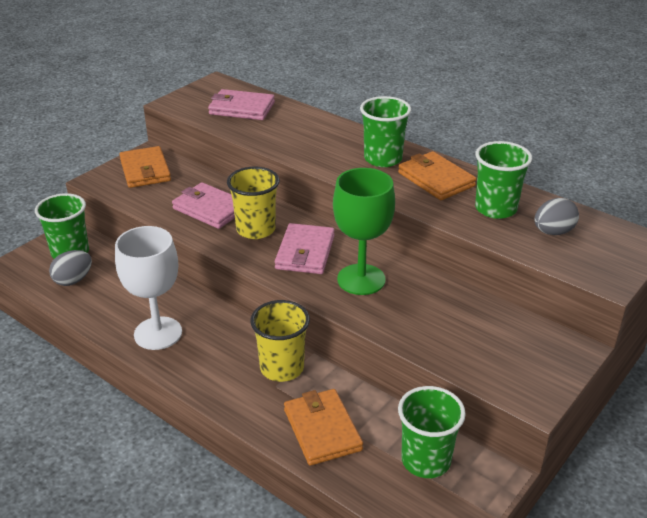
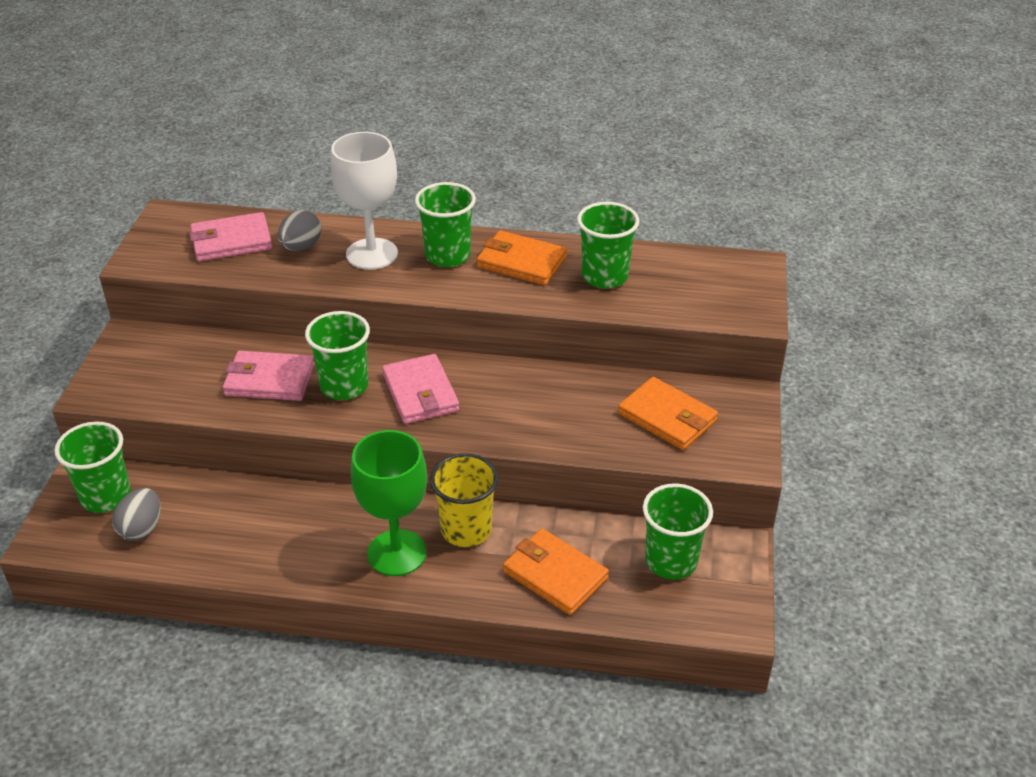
camera: 30 degrees left, 5 degrees up
white goblet [115,226,182,350] -> white goblet moved to [330,132,398,270]
orange wallet [119,146,171,188] -> orange wallet moved to [618,377,718,450]
yellow cup [227,167,279,239] -> green cup [305,311,370,400]
green goblet [333,168,395,295] -> green goblet moved to [351,430,427,576]
grey egg [535,198,579,235] -> grey egg moved to [278,210,321,251]

